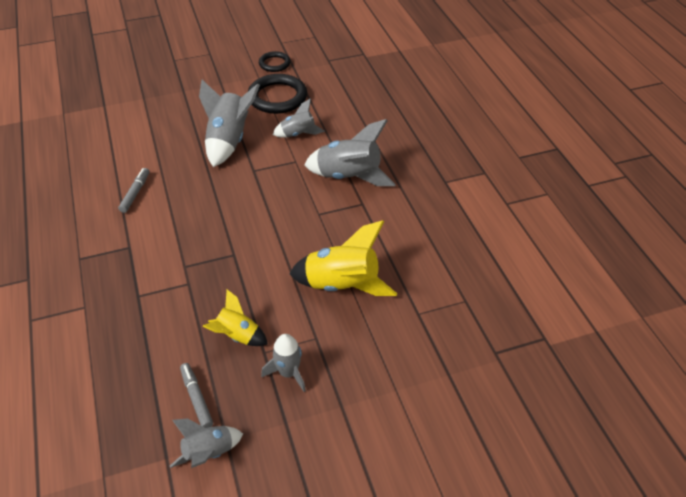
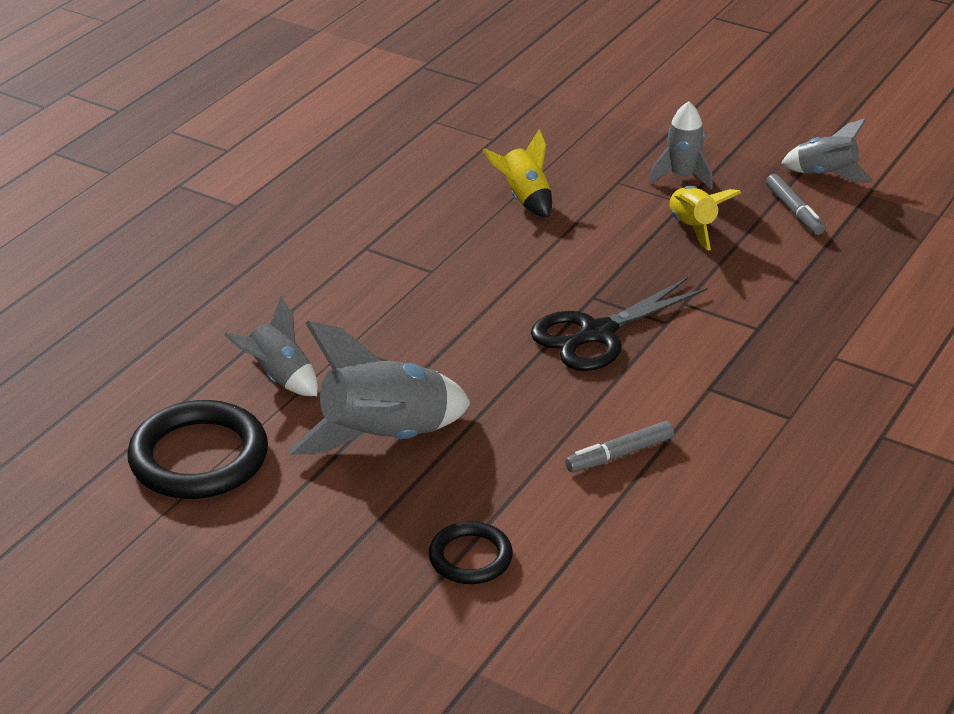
camera: 130 degrees left, 10 degrees down
grey marker [180,363,213,428] -> grey marker turned 45 degrees counterclockwise [766,174,825,235]
black ring [259,51,291,72] -> black ring moved to [429,521,513,584]
yellow rocket [290,220,397,296] -> yellow rocket [482,129,552,218], size x0.58
grey rocket [304,119,396,186] -> none
none -> black scissors [531,277,708,371]

